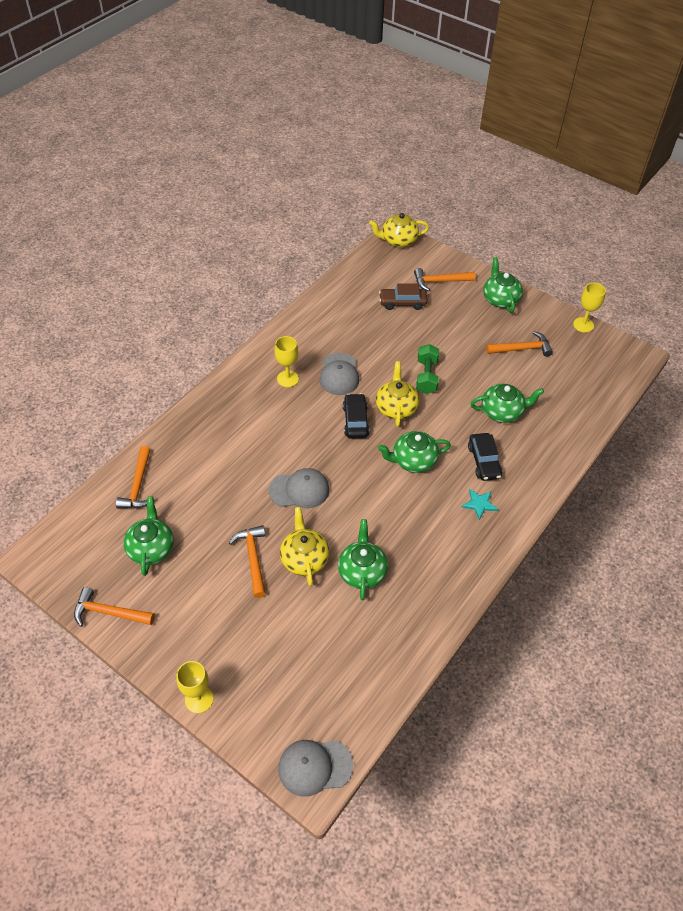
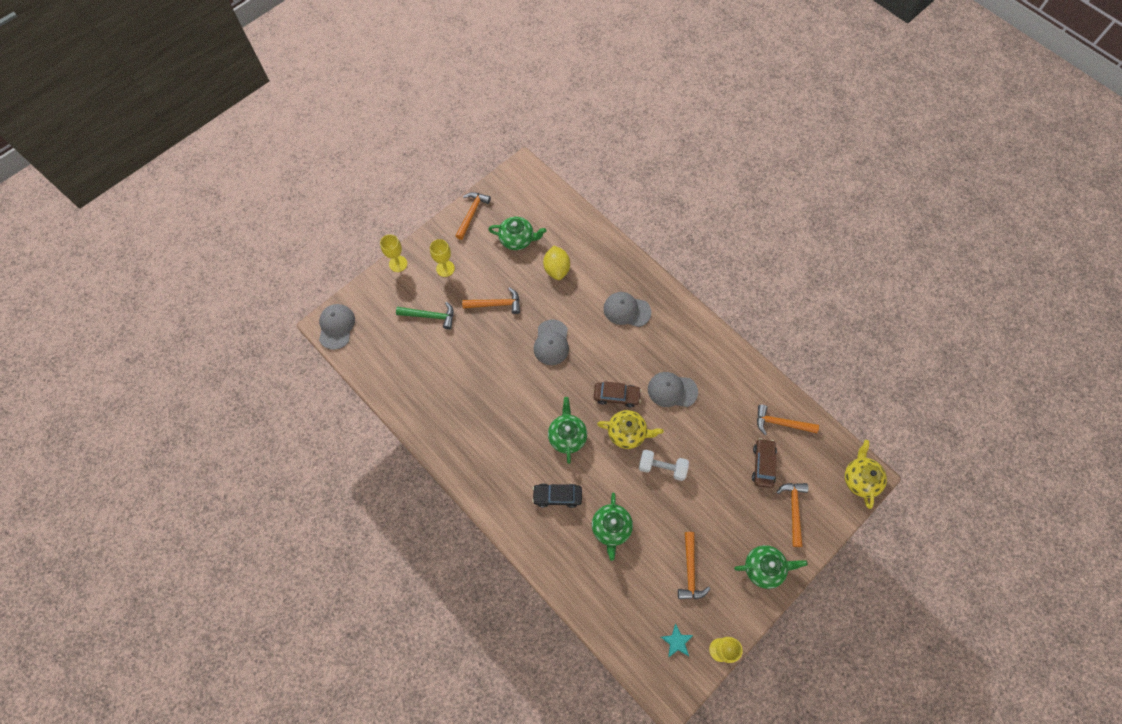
camera: 100 degrees right, 15 degrees up
orange hammer [116,446,154,508] -> orange hammer moved to [757,405,819,435]
yellow goblet [275,336,299,387] -> yellow goblet moved to [430,239,455,277]
yellow teapot [280,507,329,586] -> none
green teapot [338,519,388,600] -> none
black car [343,393,370,439] -> brown car [594,381,642,407]
green dumbbell [416,344,439,394] -> white dumbbell [639,450,689,481]
turquoise star [462,489,498,520] -> turquoise star moved to [661,623,693,657]
none -> green hammer [396,302,454,330]
none -> yellow lemon [543,246,570,280]
none -> grey cap [604,292,651,327]

